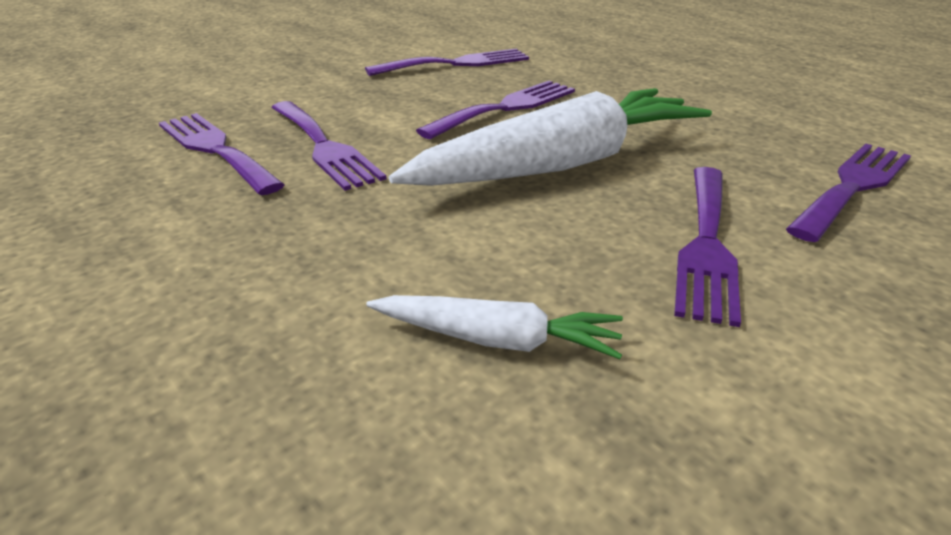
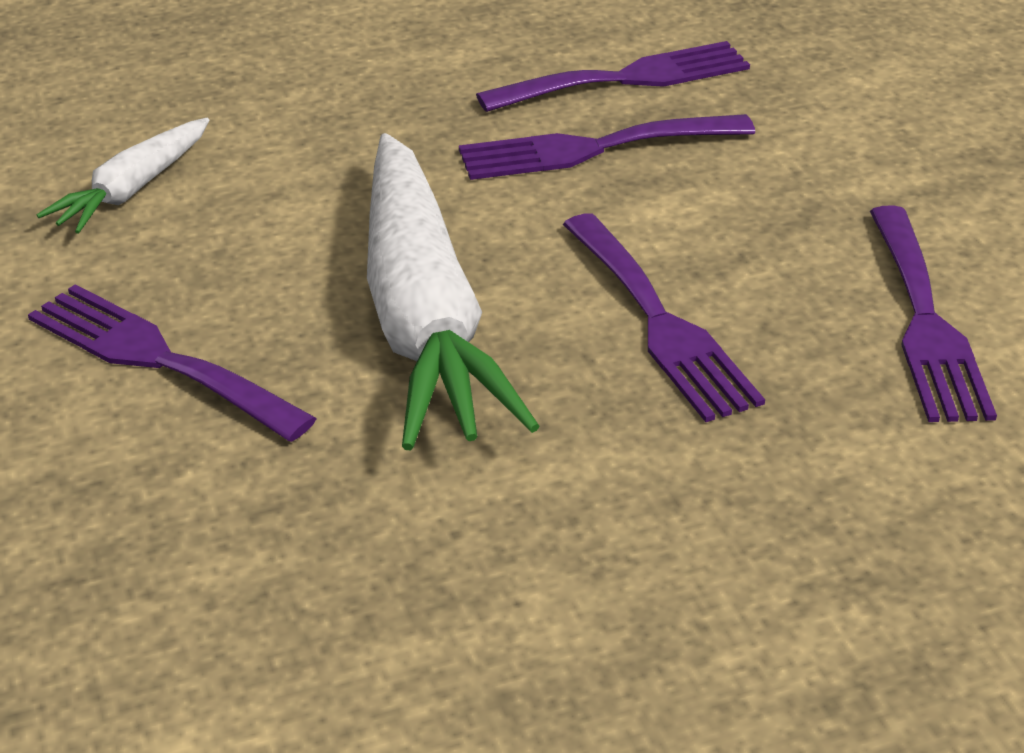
camera: 110 degrees right, 5 degrees up
purple fork [786,144,911,242] -> none

